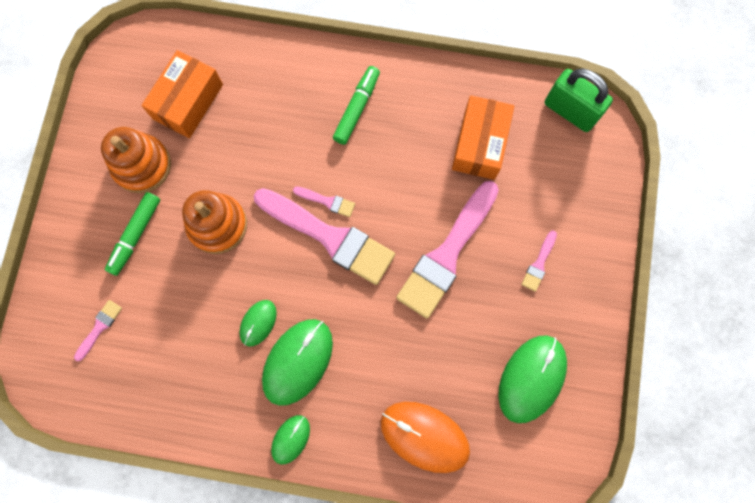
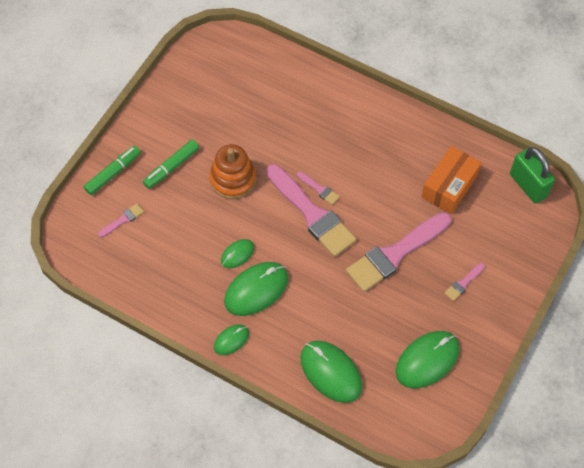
camera: 20 degrees right, 15 degrees down
orange stacking toy [101,127,171,193] -> none
orange box [141,50,223,138] -> none
green marker [333,66,380,145] -> green marker moved to [84,146,141,195]
orange mouse [381,402,470,473] -> green mouse [300,341,362,403]

